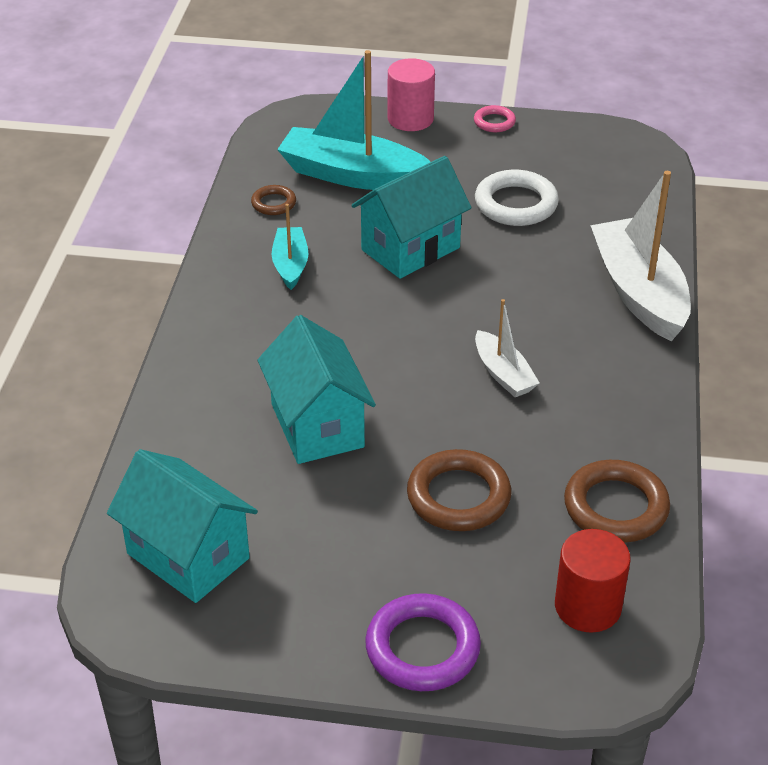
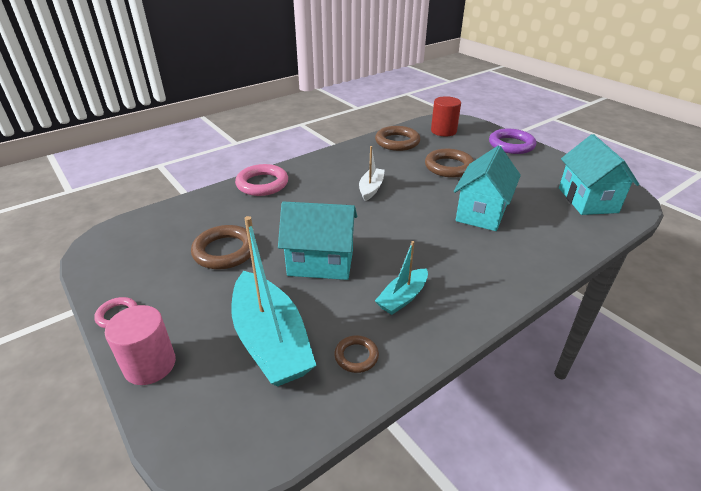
camera: 135 degrees left, 5 degrees down
white ring [475,170,559,226] -> brown ring [191,225,251,269]
white boat [590,171,691,341] -> pink ring [235,164,288,196]

